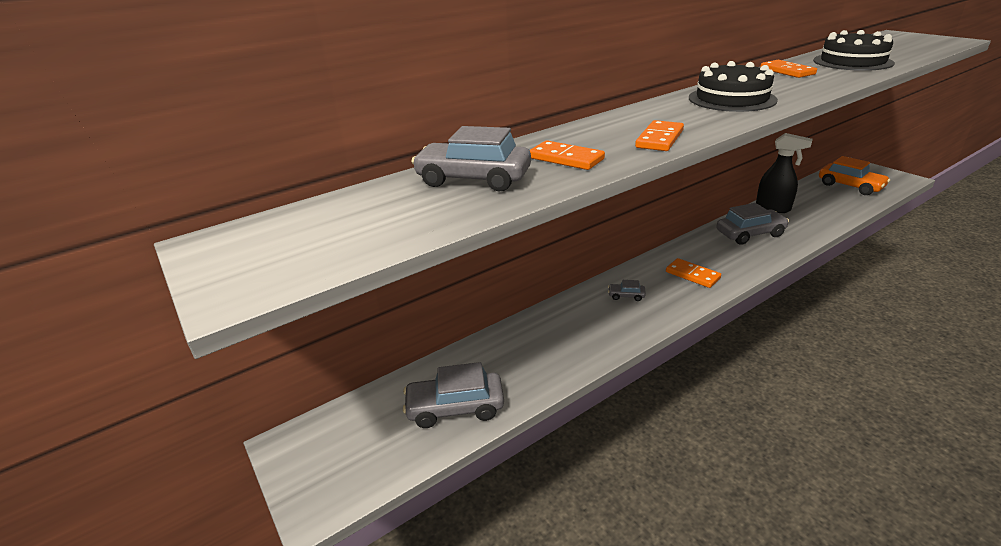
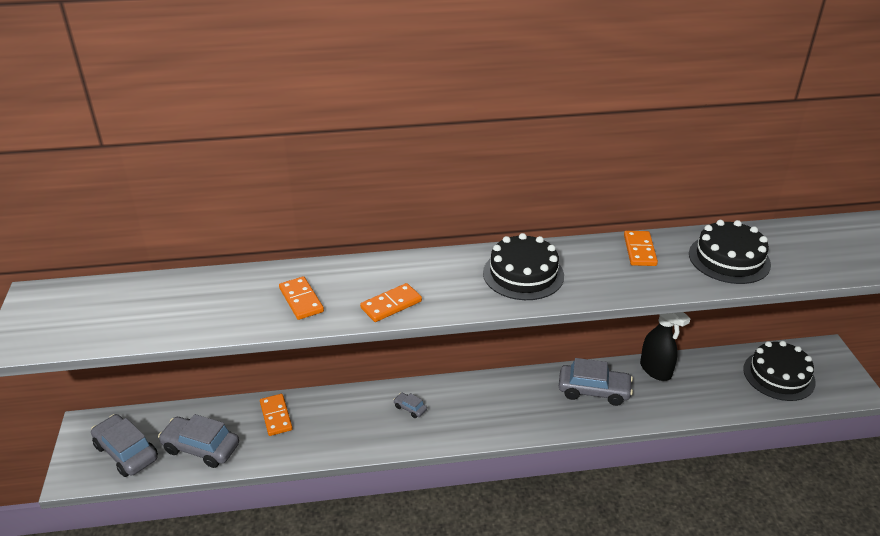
camera: 25 degrees right, 5 degrees up
grey car [411,126,531,191] -> grey car moved to [91,414,158,477]
orange domino [666,258,721,288] -> orange domino moved to [260,394,293,436]
orange car [819,156,890,195] -> black cake [743,341,816,401]

